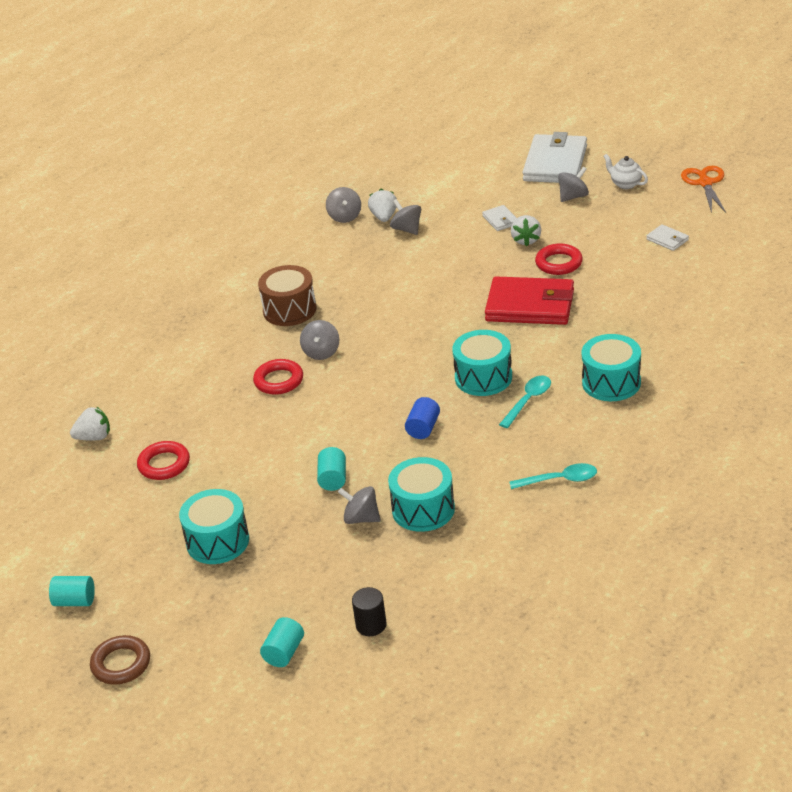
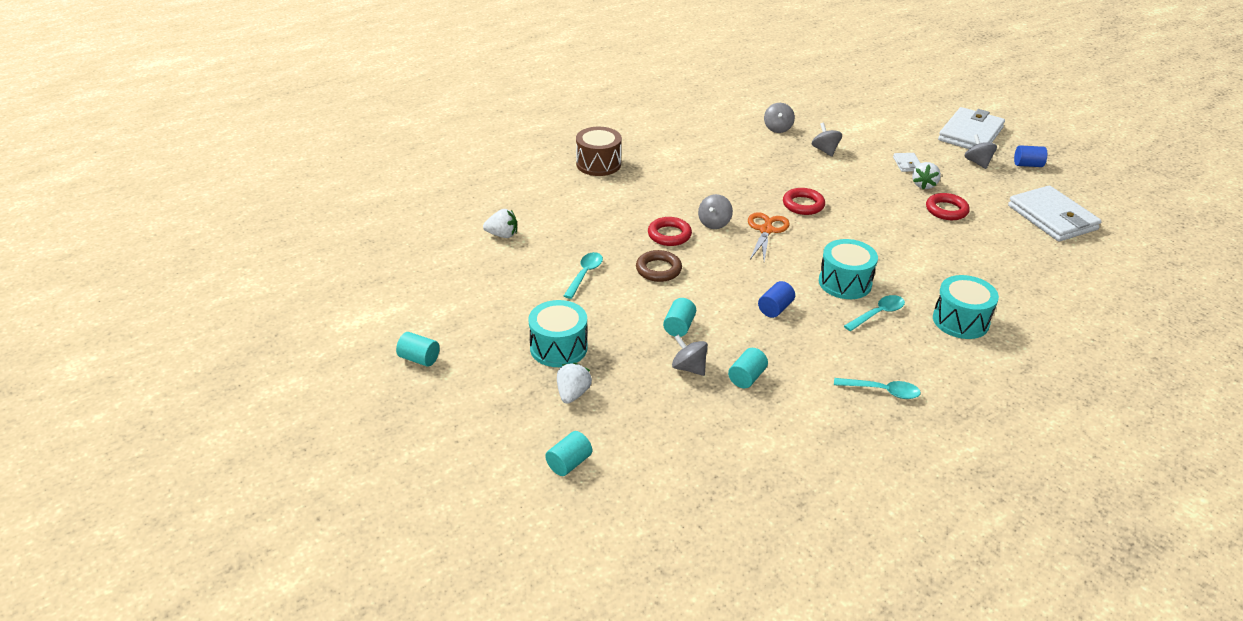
camera: 15 degrees right, 0 degrees up
brown ring [90,635,150,685] -> brown ring moved to [636,250,682,282]
red ring [137,441,190,480] -> red ring moved to [783,188,825,215]
brown drum [258,265,316,326] -> brown drum moved to [576,127,622,176]
black cylinder [352,587,387,636] -> none
white strawberry [368,189,397,222] -> white strawberry moved to [557,362,592,404]
turquoise drum [388,457,455,532] -> turquoise cylinder [728,348,768,388]
red wallet [485,276,574,325] -> none
grey spinning top [558,167,589,202] -> grey spinning top turned 90 degrees counterclockwise [965,134,997,169]
white teapot [603,154,648,189] -> blue cylinder [1014,145,1047,167]
white wallet [646,224,689,251] -> white wallet [1008,186,1102,242], size x2.29
orange scissors [681,166,726,213] -> orange scissors moved to [748,212,790,261]
none -> turquoise spoon [564,252,603,299]

